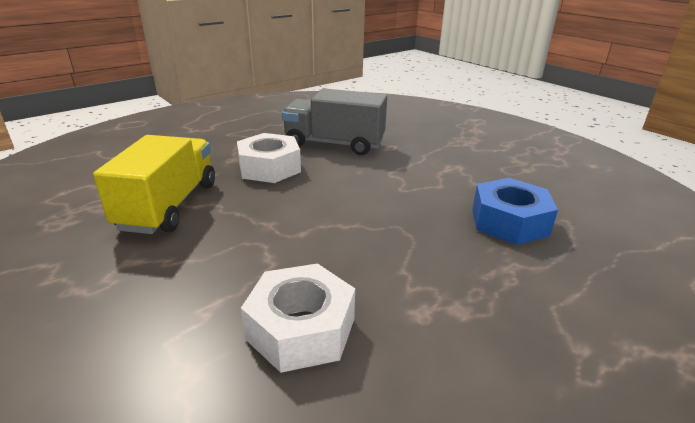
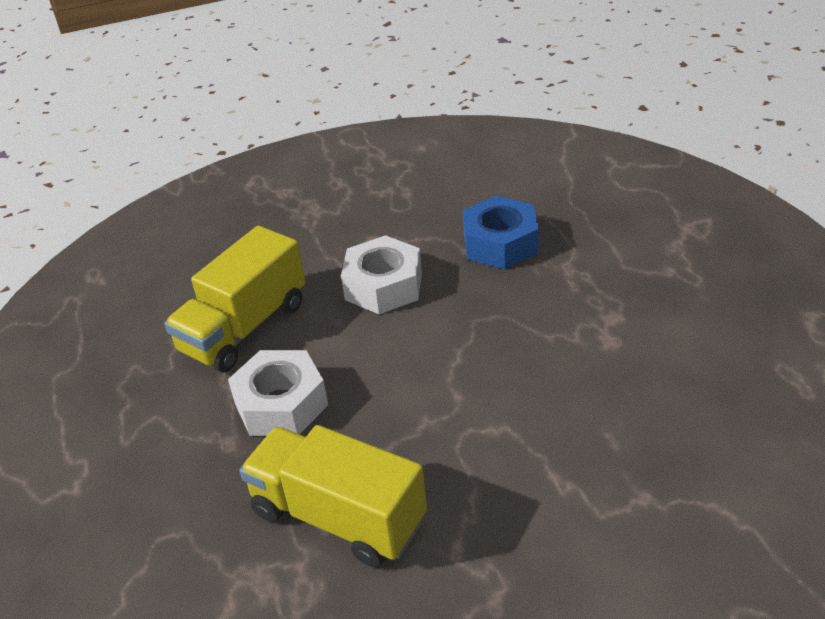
camera: 65 degrees left, 10 degrees up
white nut [241,263,355,373] -> white nut moved to [341,235,422,314]
grey truck [282,88,387,155] -> yellow truck [164,226,305,372]

